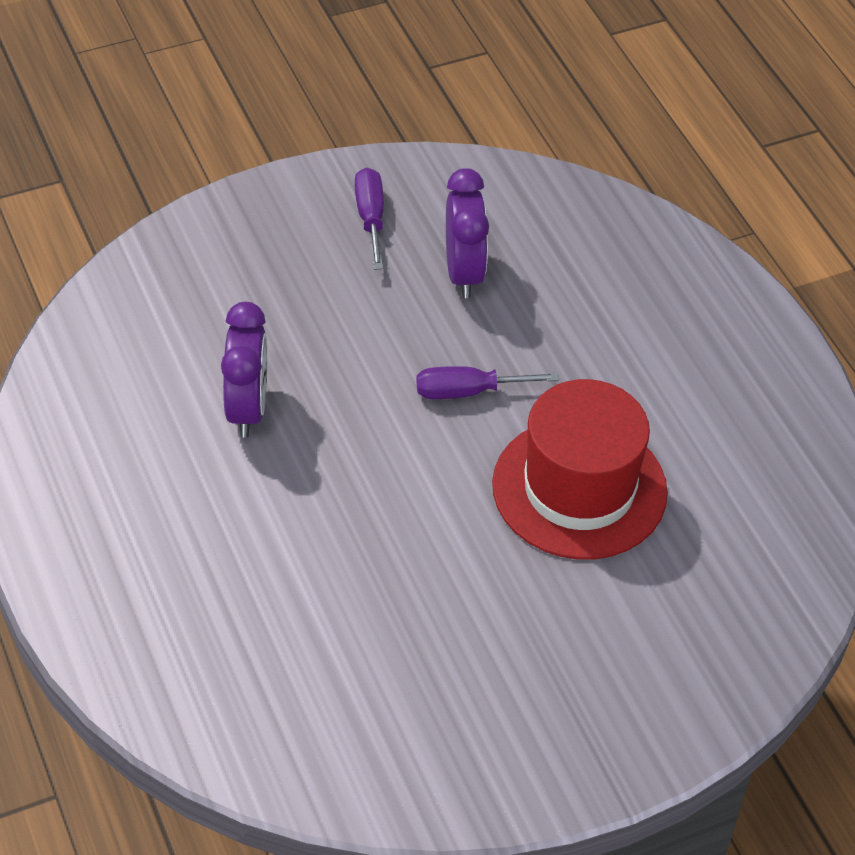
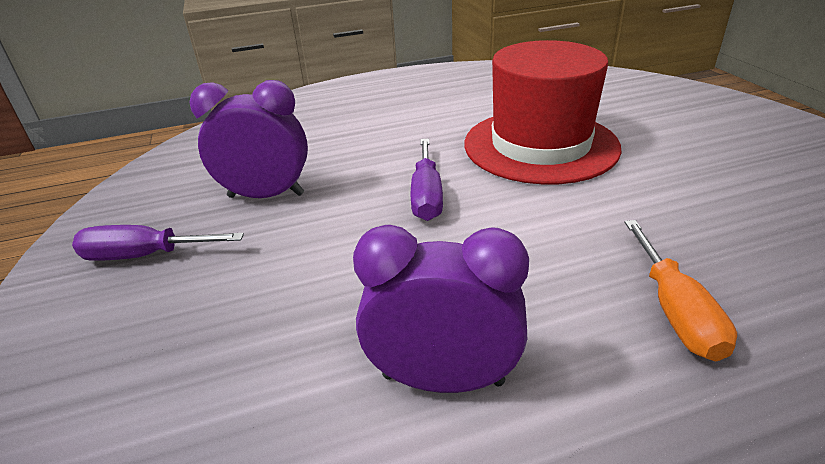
camera: 80 degrees left, 15 degrees down
none -> orange screwdriver [624,220,737,361]

